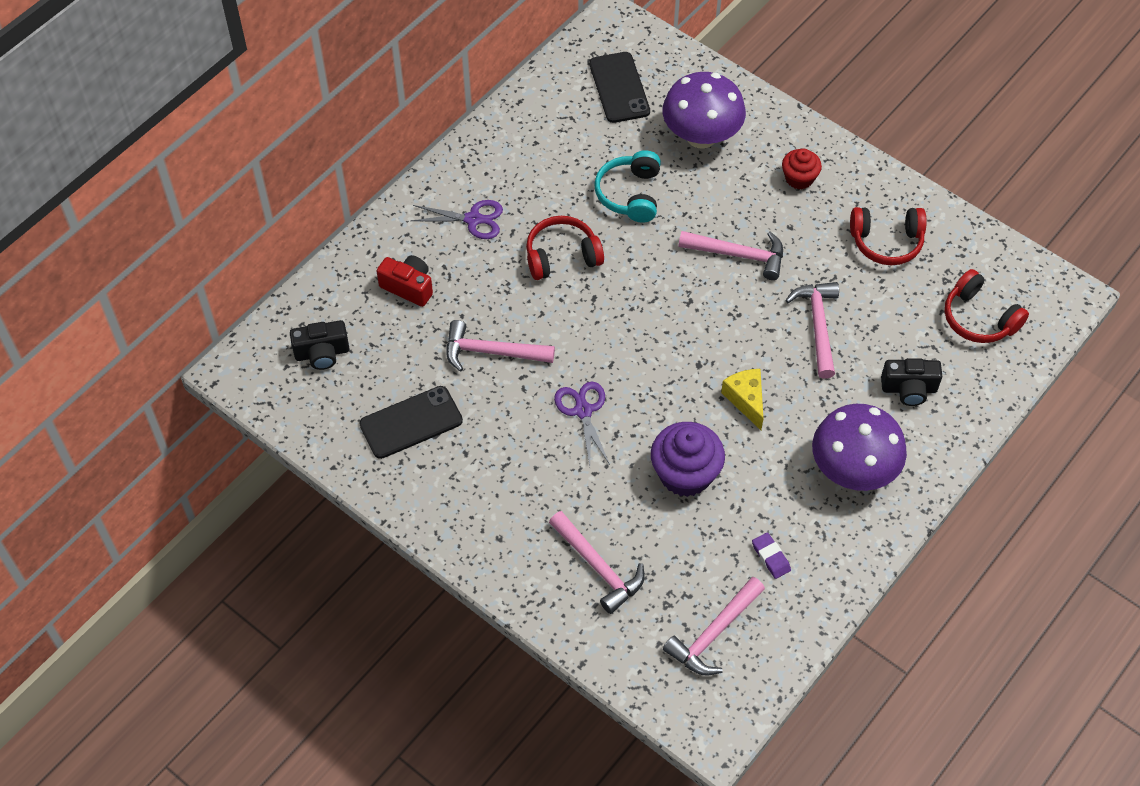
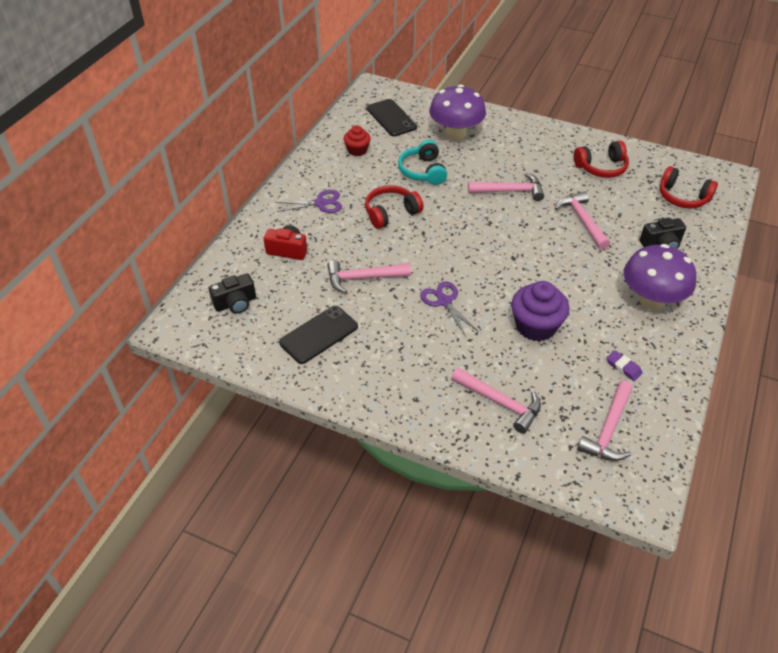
camera: 15 degrees left, 10 degrees down
yellow cheese [721,369,763,430] -> none
red cupcake [782,149,822,190] -> red cupcake moved to [344,125,371,156]

